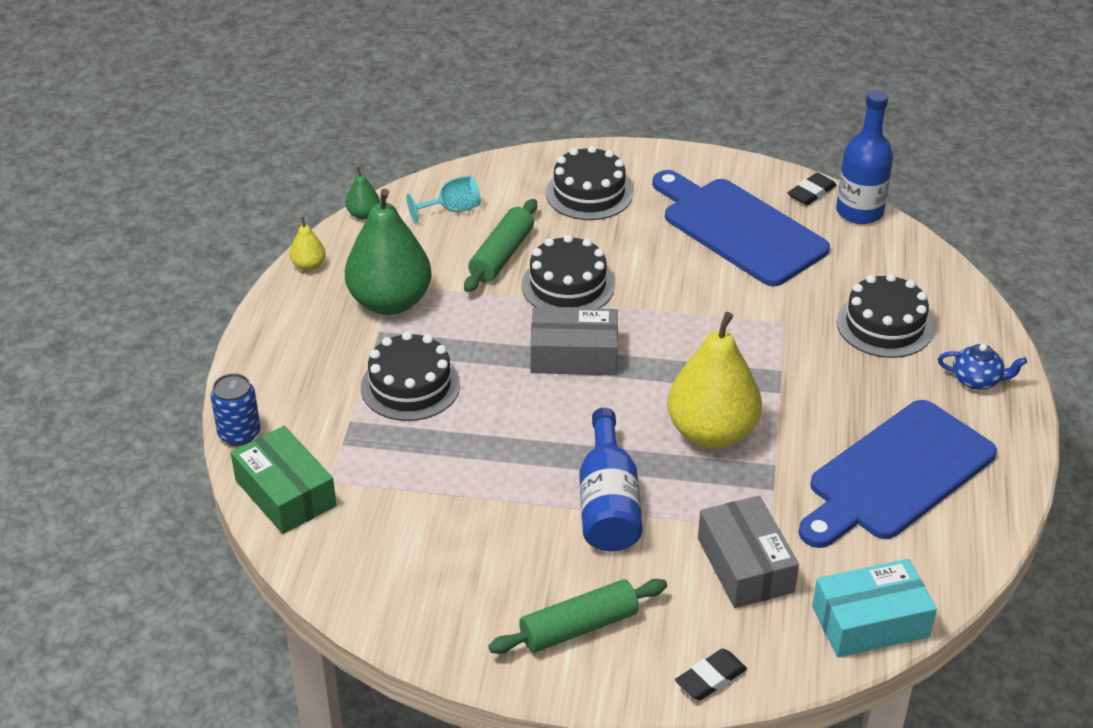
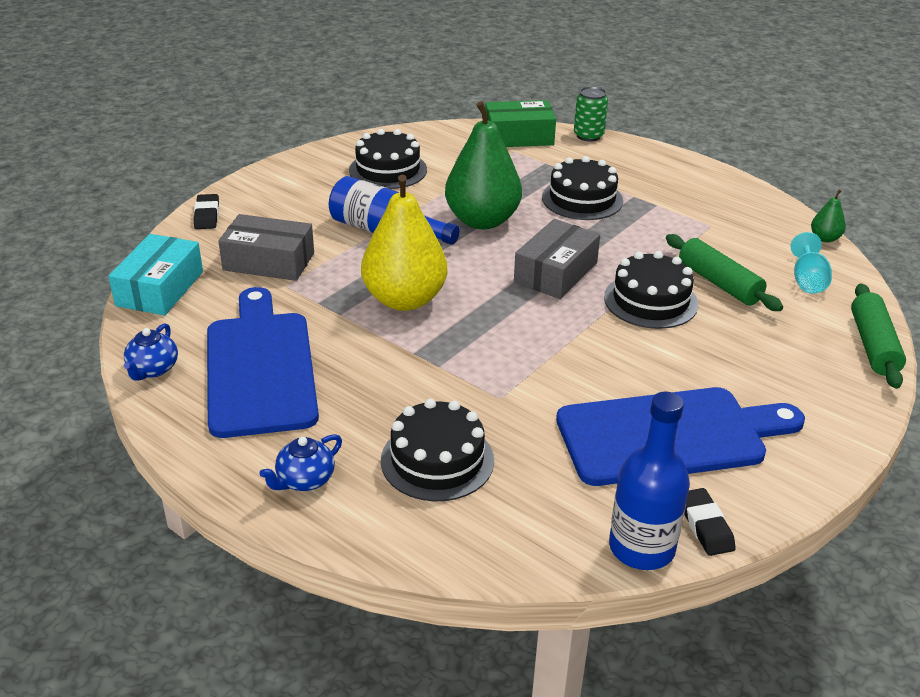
camera: 120 degrees right, 5 degrees down
blue can [211,373,260,446] -> green can [574,86,608,142]
yellow pear [290,217,326,271] -> none
green pear [345,188,432,315] -> green pear moved to [445,101,522,229]
green rolling pin [488,579,667,654] -> green rolling pin moved to [851,283,906,389]
black cake [546,145,633,220] -> black cake moved to [349,129,427,189]
none -> blue teapot [124,323,178,381]

